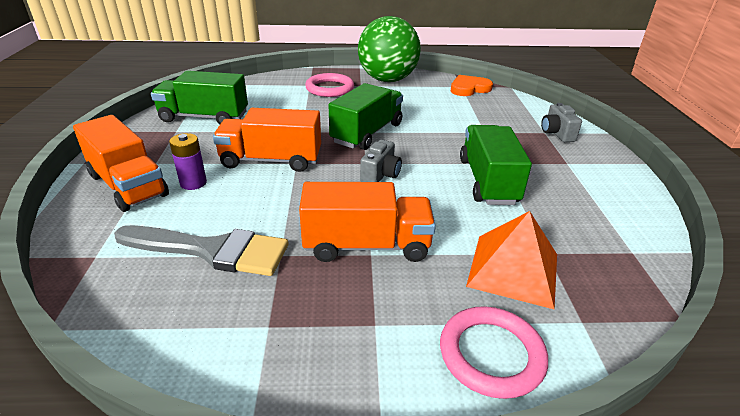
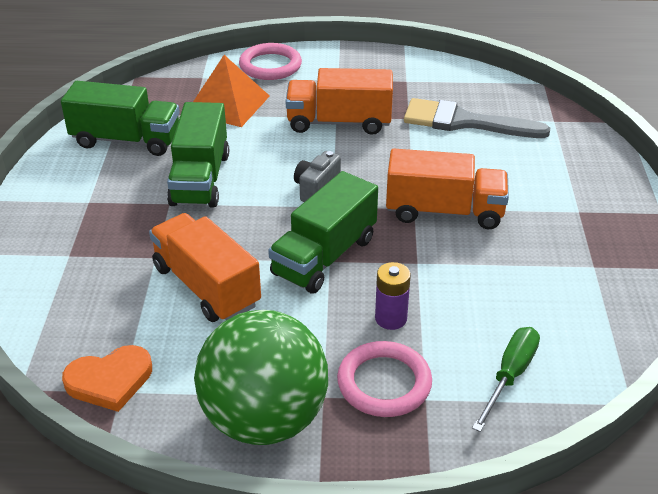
camera: 175 degrees left, 5 degrees up
orange truck [73,115,169,212] -> orange truck moved to [149,213,261,322]
green truck [151,71,248,124] -> green truck moved to [61,81,180,156]
purple battery [169,133,207,190] -> purple battery moved to [375,262,411,330]
grey camera [541,103,582,142] -> none
none -> green screwdriver [472,327,540,432]

